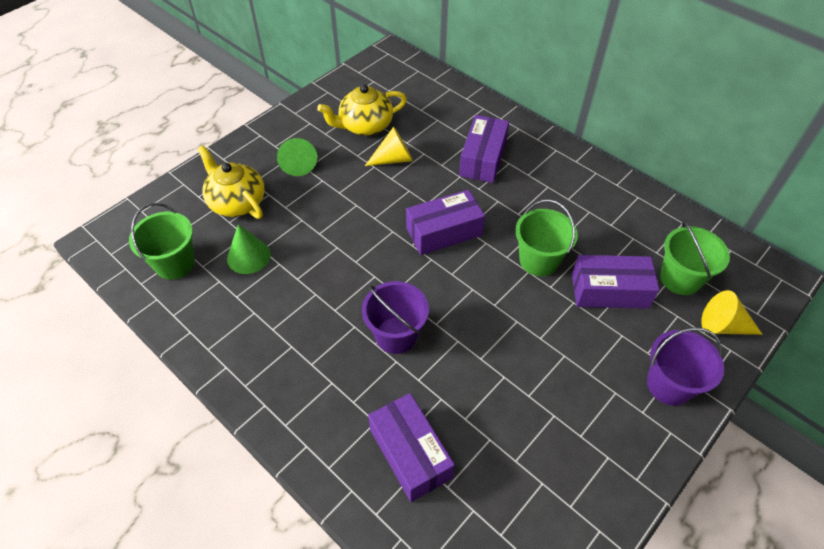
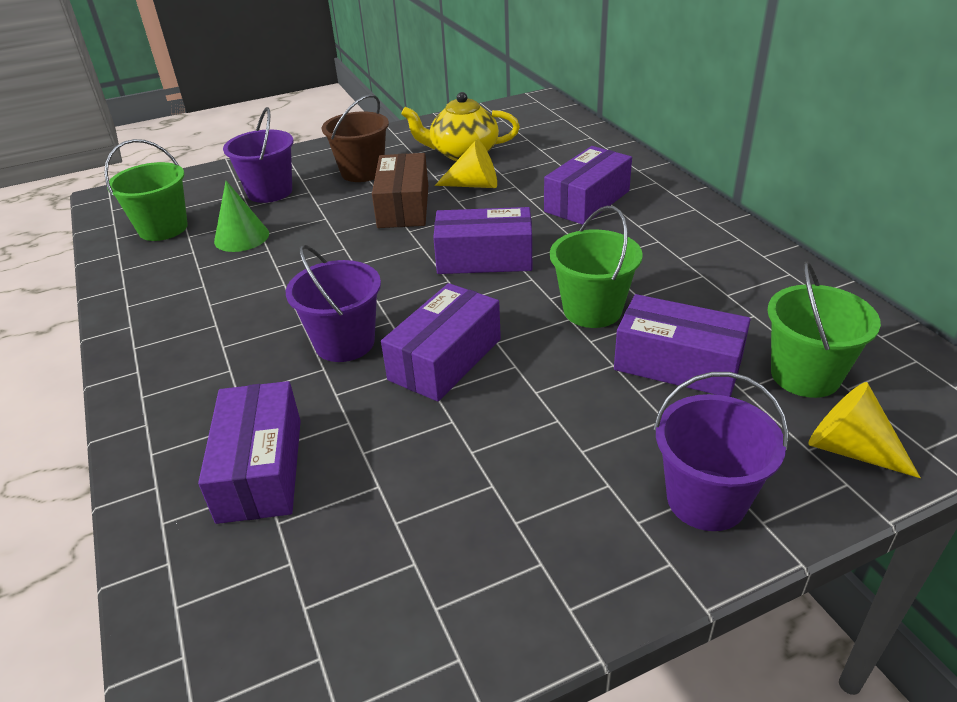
camera: 25 degrees right, 15 degrees down
yellow teapot [198,146,265,219] -> purple bucket [223,107,294,203]
green cone [277,138,317,176] -> brown bucket [322,94,389,182]
none -> brown box [372,153,428,228]
none -> purple box [381,283,501,402]

